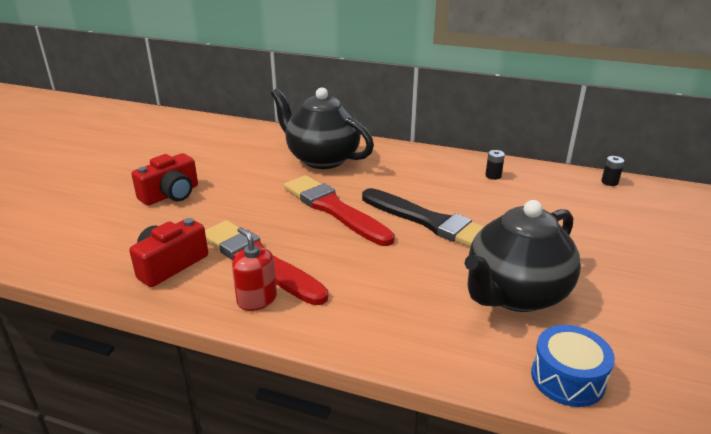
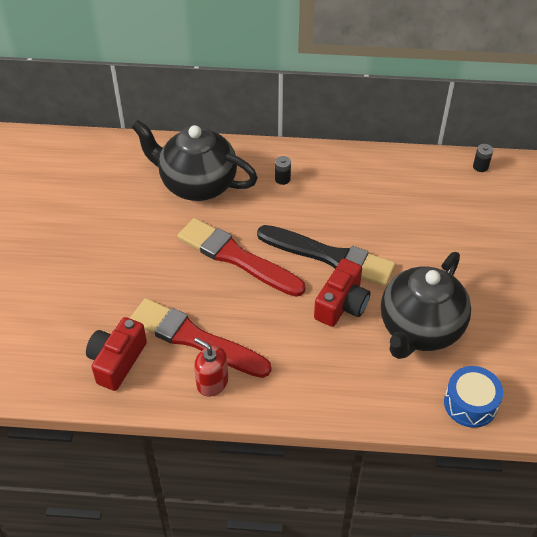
camera: 15 degrees left, 20 degrees up
red camera [131,153,198,205] -> red camera moved to [314,259,370,327]
black battery [485,150,505,180] -> black battery moved to [275,156,291,185]

